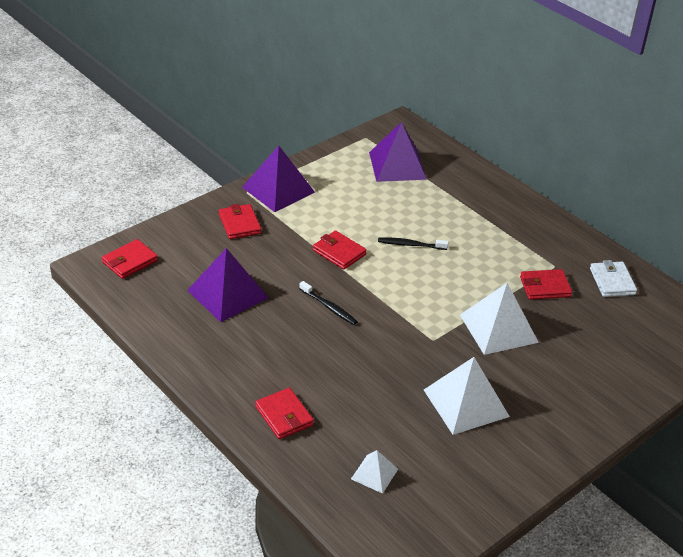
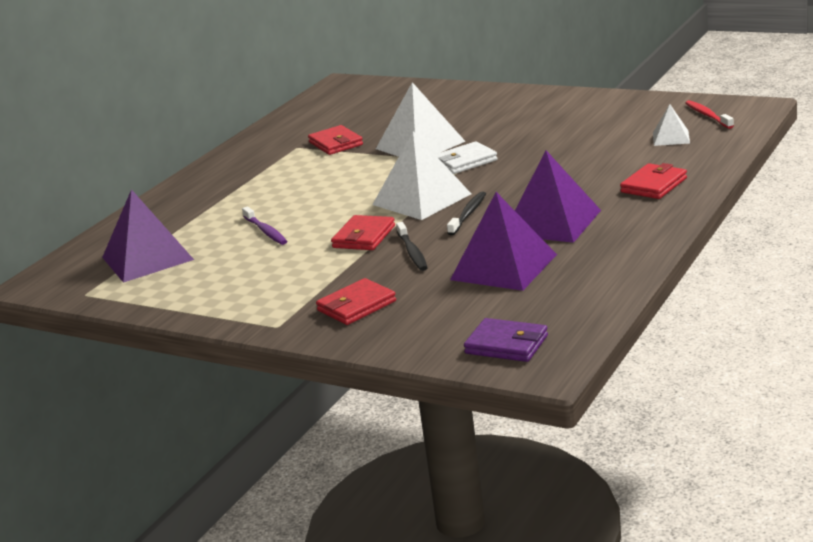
camera: 105 degrees left, 15 degrees down
red wallet [102,239,158,279] -> purple wallet [464,318,548,362]
purple pyramid [242,146,315,212] -> purple pyramid moved to [515,151,601,243]
black toothbrush [378,237,449,250] -> black toothbrush moved to [396,222,428,271]
white pyramid [424,357,510,435] -> white pyramid moved to [372,132,471,220]
white wallet [590,260,637,297] -> white wallet moved to [435,141,497,174]
none -> purple toothbrush [242,206,287,245]
none -> red toothbrush [685,100,734,129]

